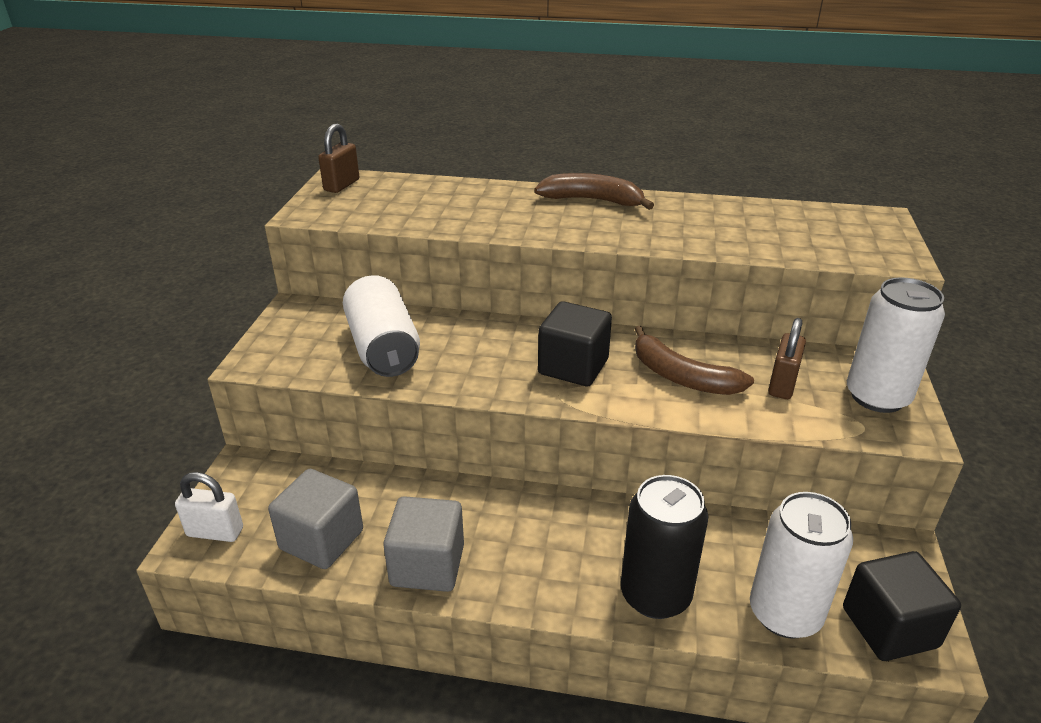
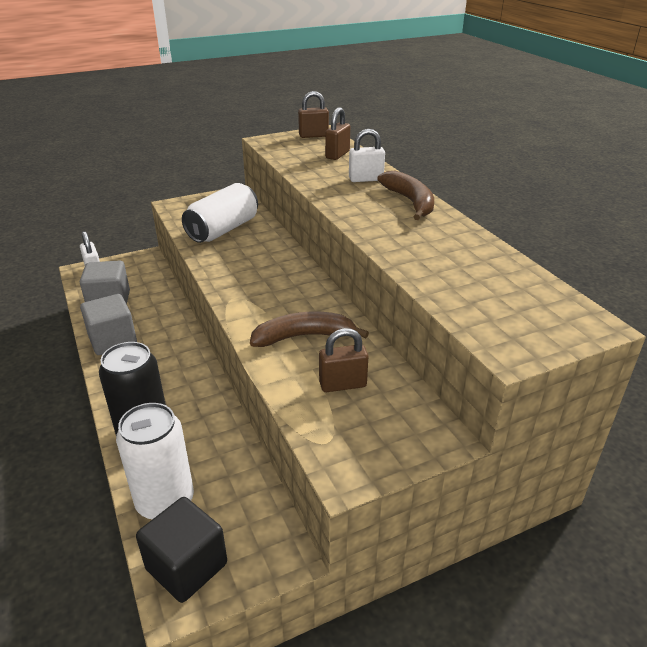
camera: 55 degrees right, 0 degrees up
black cube [538,301,612,386] -> none
brown banana [635,326,754,395] -> brown banana turned 75 degrees clockwise [250,312,369,347]
white can [847,277,945,413] -> none
none -> brown padlock [325,107,350,160]
none -> white padlock [349,129,385,182]

